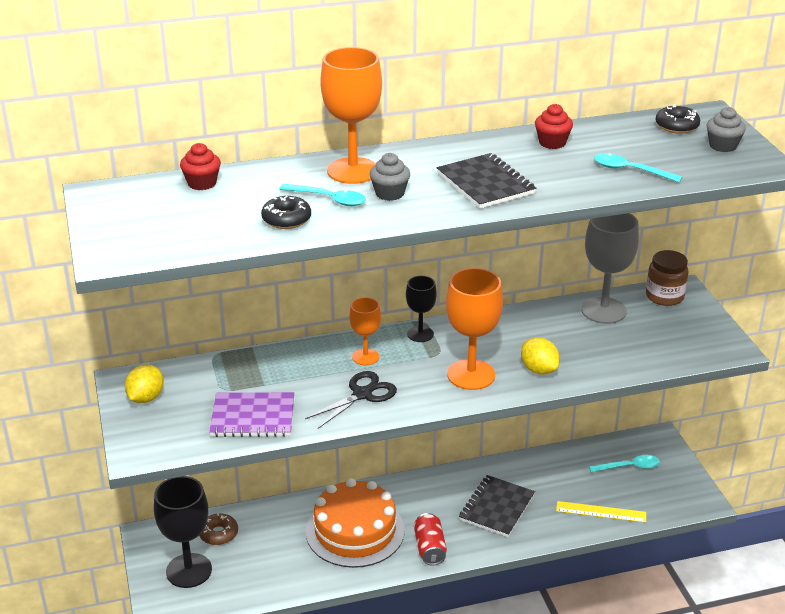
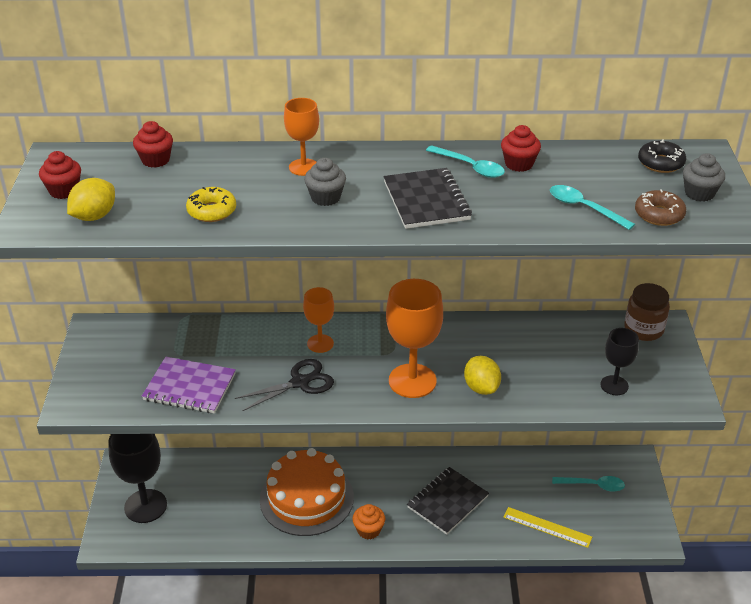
camera: 15 degrees right, 5 degrees up
yellow lemon [125,364,164,403] -> yellow lemon moved to [67,178,115,221]
brown donut [199,513,238,545] -> brown donut moved to [635,189,686,226]
black donut [261,196,311,229] -> yellow donut [186,187,236,222]
turquoise spoon [279,184,366,206] -> turquoise spoon moved to [426,145,505,178]
orange goblet [320,47,382,184] -> orange goblet [284,98,319,176], size x0.58
black goblet [406,276,437,342] -> black goblet moved to [600,328,639,395]
red can [414,513,447,566] -> orange cupcake [352,504,385,539]
grey goblet [581,213,639,324] -> none
none -> red cupcake [39,151,81,199]

